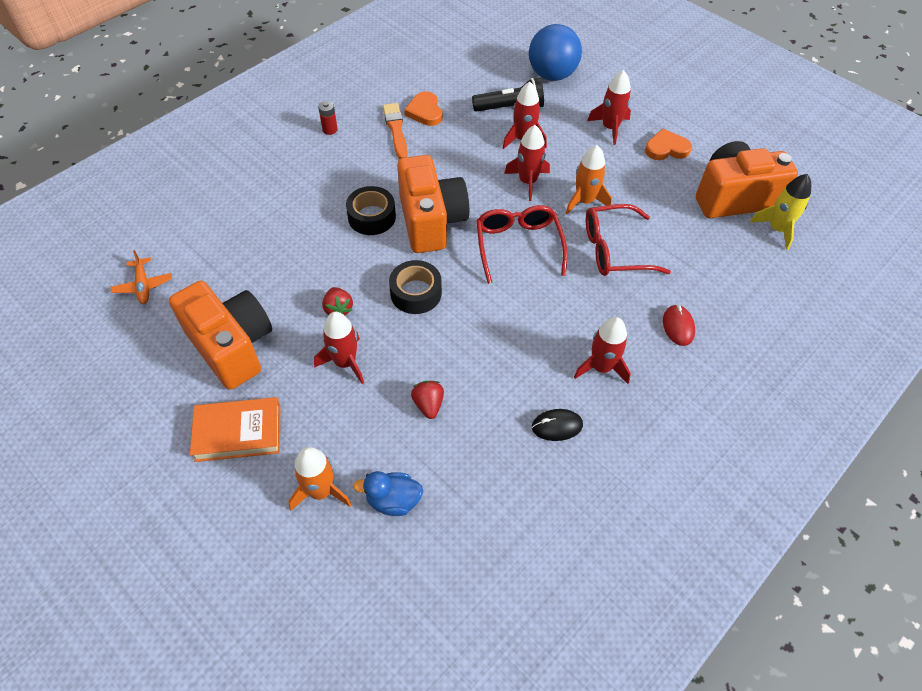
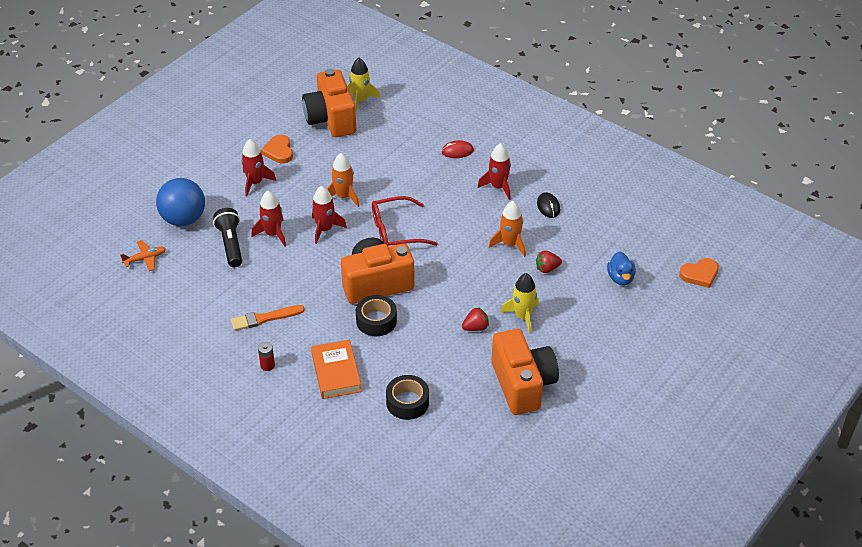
camera: 95 degrees left, 10 degrees down
orange plane [111,250,172,304] -> orange plane moved to [120,240,166,271]
orange camera [169,281,272,390] -> orange camera turned 120 degrees clockwise [491,329,559,415]
orange book [190,397,280,462] -> orange book moved to [311,340,362,399]
orange rocket [289,447,352,511] -> orange rocket moved to [489,201,526,257]
red rocket [314,312,364,384] -> yellow rocket [500,273,539,334]
black tape [389,260,442,314] -> black tape moved to [386,375,429,420]
orange heart [404,91,442,126] -> orange heart moved to [679,258,719,288]
red glasses [586,204,671,276] -> none

